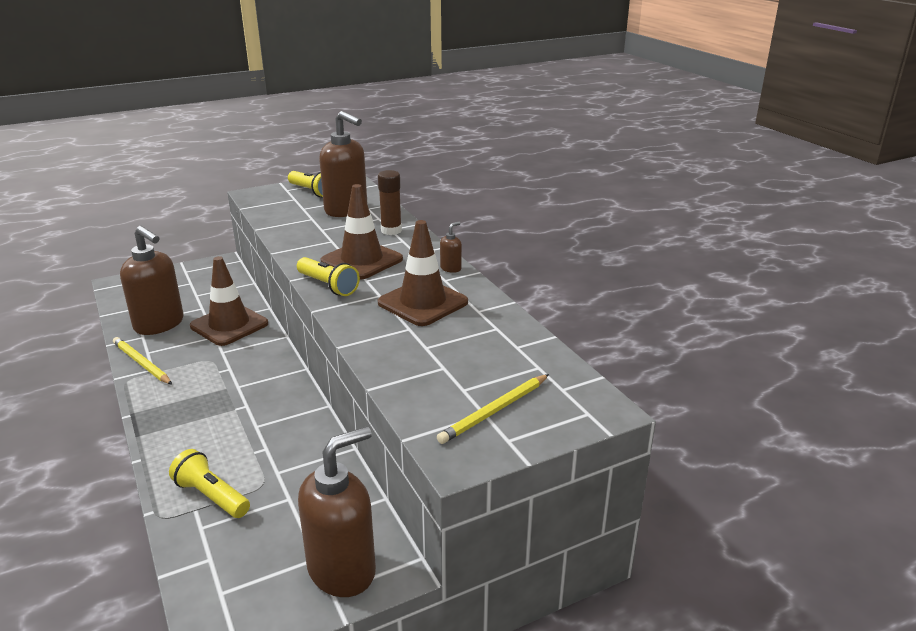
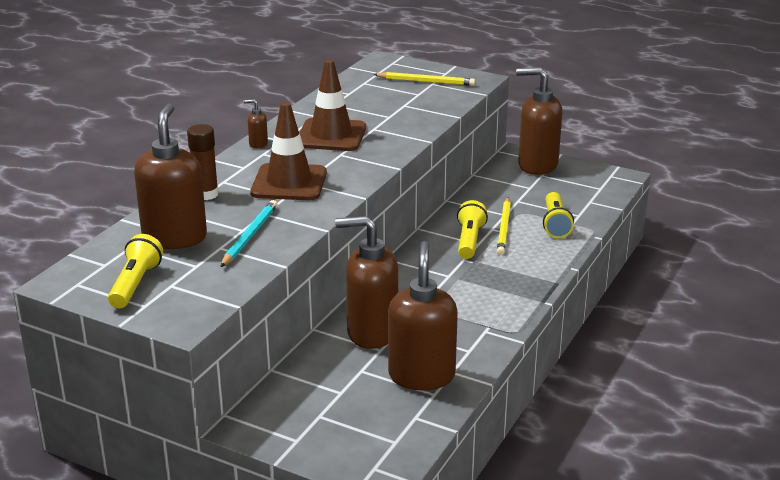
camera: 125 degrees left, 0 degrees up
yellow pencil [113,337,172,384] -> yellow pencil moved to [497,197,511,255]
brown traffic cone [190,256,268,346] -> brown soap dispenser [335,216,398,349]
yellow flashlight [297,257,360,296] -> yellow flashlight moved to [457,200,488,259]
none -> turquoise pencil [220,200,278,267]

